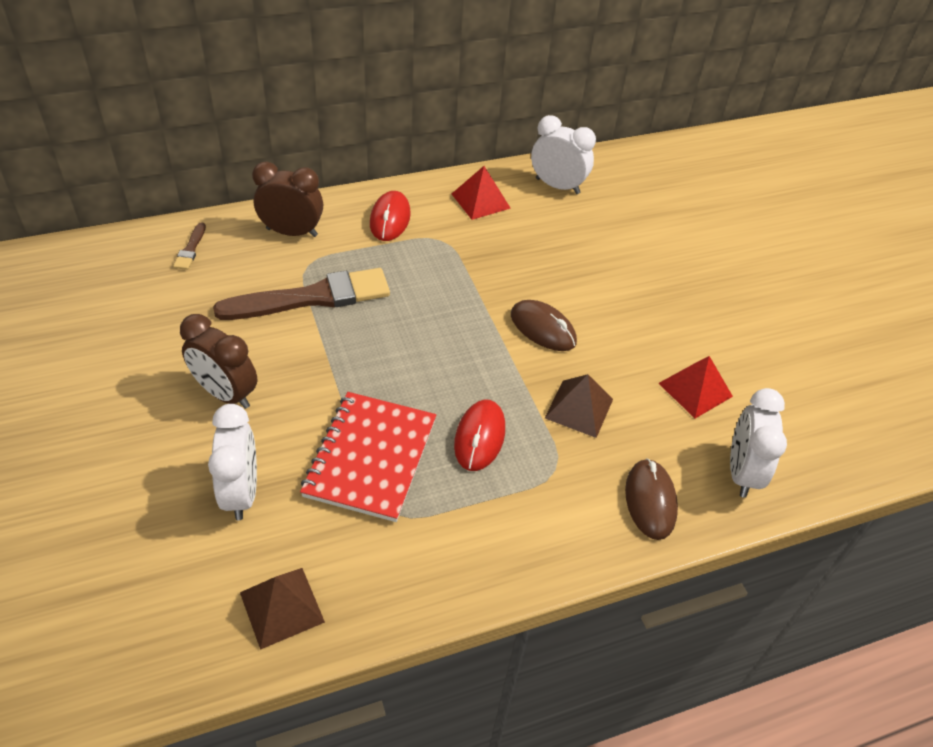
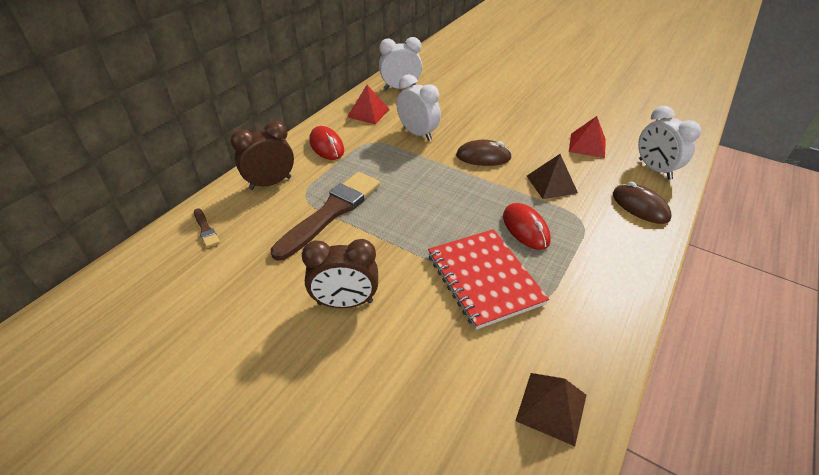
camera: 35 degrees left, 5 degrees down
white clock [208,404,257,520] -> white clock moved to [397,74,441,141]

